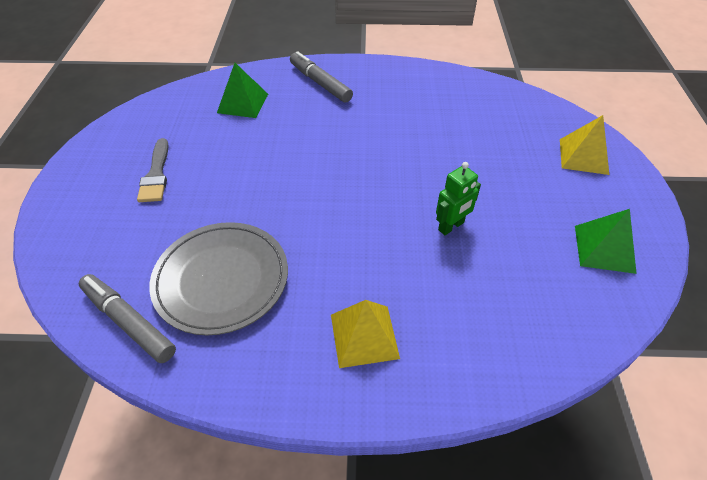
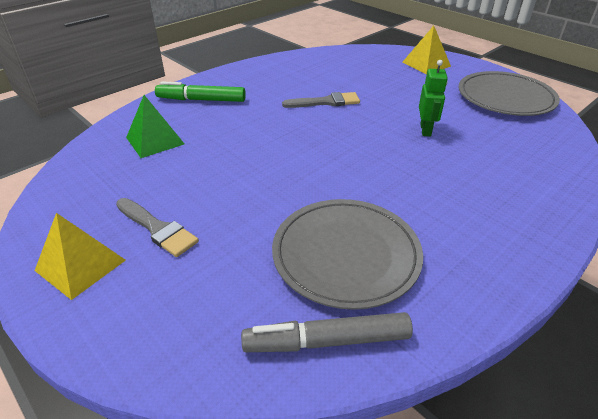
camera: 45 degrees left, 10 degrees down
grey marker [290,51,353,103] -> green marker [155,82,246,102]
yellow pyramid [331,300,400,368] -> yellow pyramid moved to [35,213,126,300]
green pyramid [575,209,637,274] -> grey plate [458,71,560,116]
none -> grey brush [282,92,360,108]

